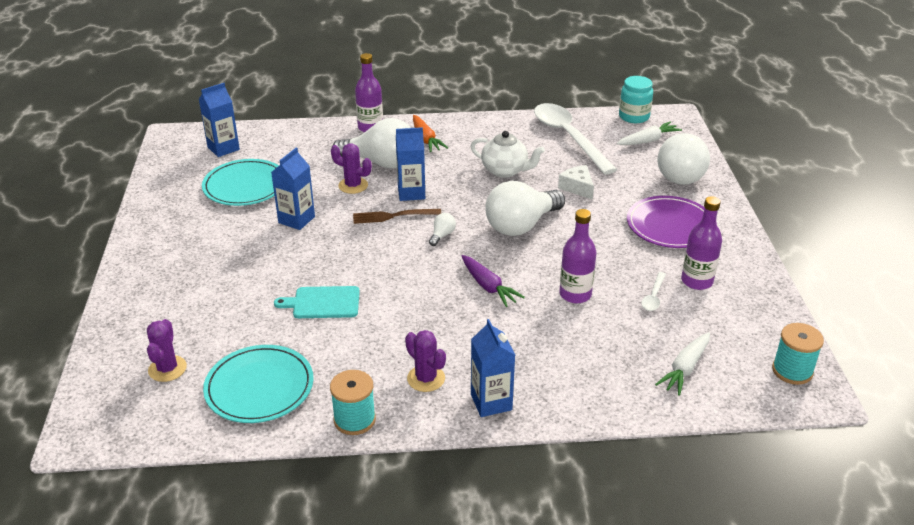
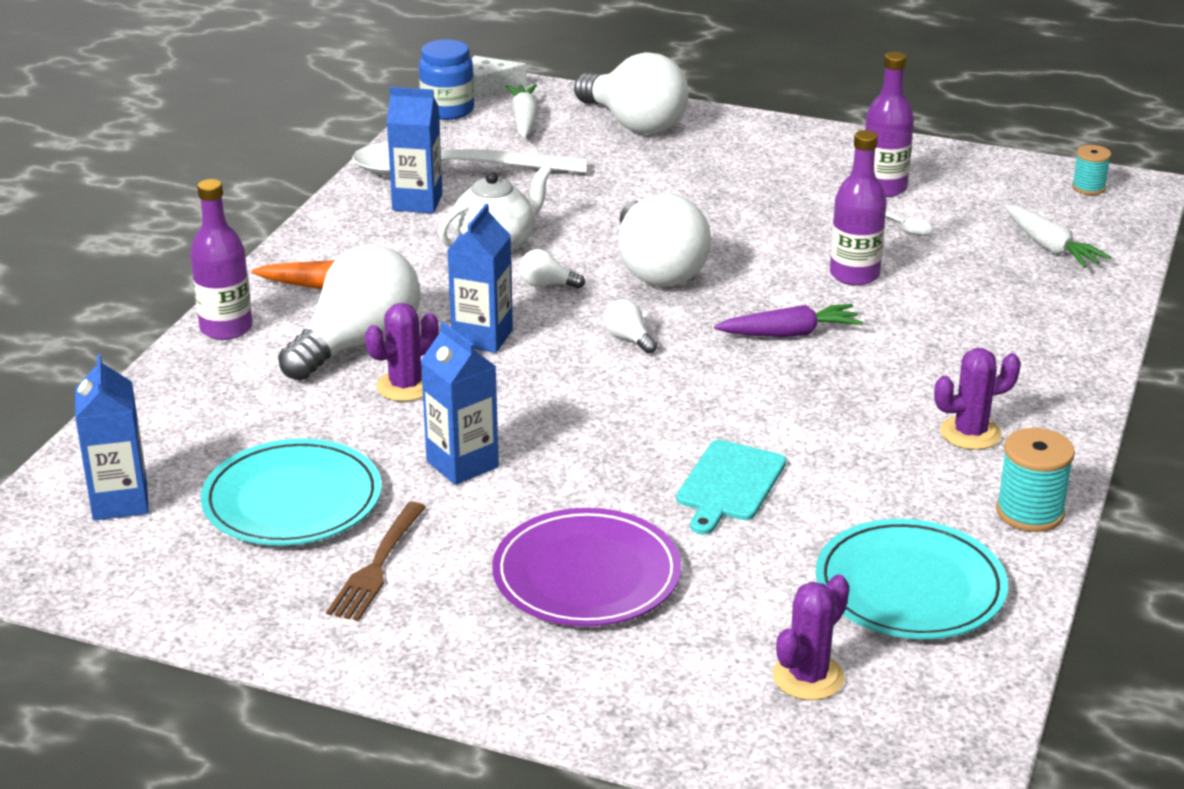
camera: 65 degrees left, 5 degrees down
purple cactus [147,319,187,382] -> purple cactus turned 75 degrees counterclockwise [773,574,850,700]
brown fork [353,209,441,224] -> brown fork moved to [326,502,426,621]
blue carton [471,319,515,417] -> blue carton moved to [387,87,443,213]
white cheese [558,165,594,200] -> white cheese moved to [472,56,527,99]
turquoise jar [619,76,653,123] -> blue jar [419,39,474,120]
purple plate [627,196,717,248] -> purple plate moved to [492,508,682,626]
turquoise spool [772,323,824,385] -> turquoise spool [1072,145,1111,195], size x0.64
none -> white light bulb [519,249,585,289]

